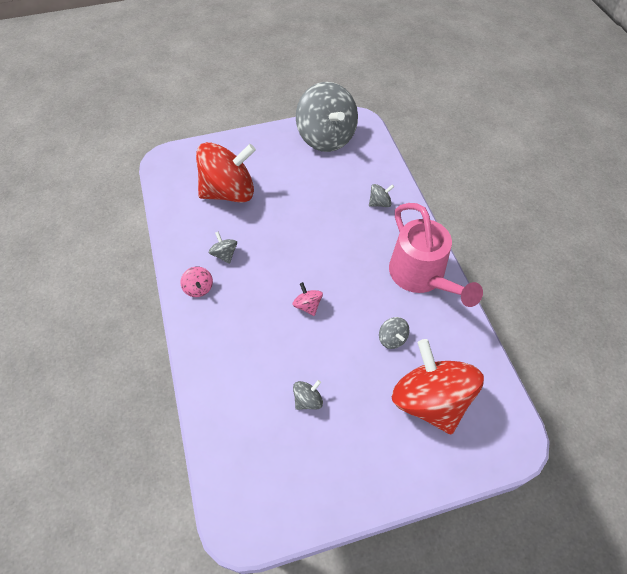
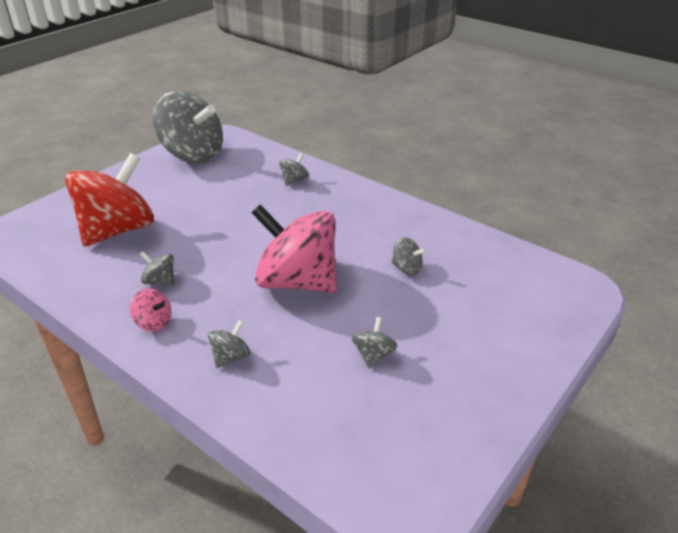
camera: 35 degrees left, 20 degrees down
pink spinning top [293,282,323,316] -> pink spinning top [252,205,337,293], size x2.49
pink watering can [389,203,483,307] -> none
red spinning top [392,339,484,434] -> none
none -> grey spinning top [208,320,250,368]

